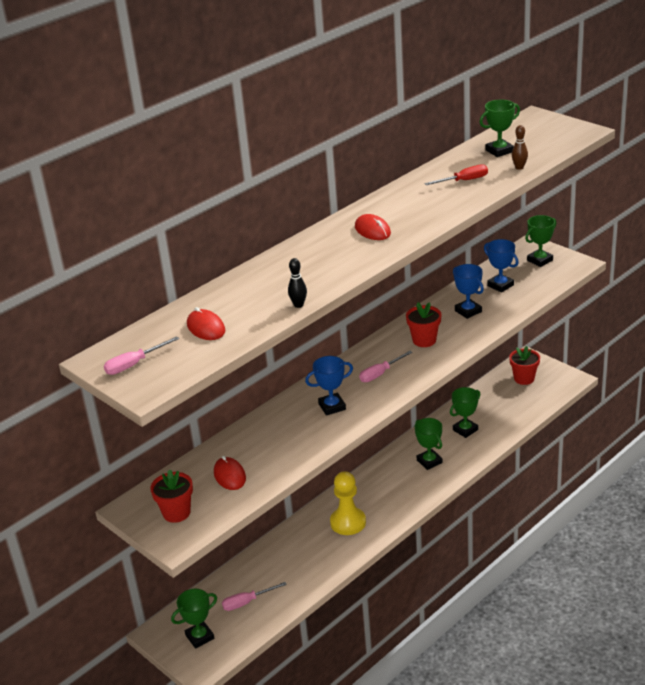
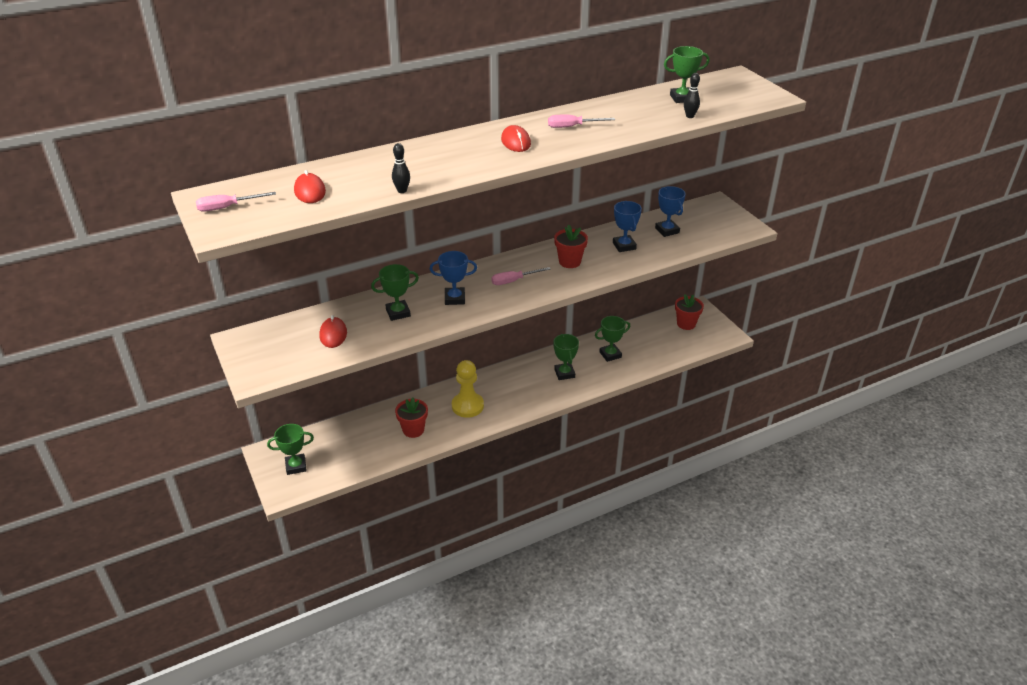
camera: 15 degrees right, 5 degrees up
red flower pot [150,469,193,523] -> red flower pot moved to [395,398,428,438]
pink screwdriver [222,582,287,611] -> pink screwdriver moved to [548,115,615,128]
red screwdriver [424,164,488,185] -> none
brown bowling pin [512,125,528,170] -> black bowling pin [684,73,700,118]
green trophy [525,215,556,267] -> green trophy moved to [371,264,419,321]

